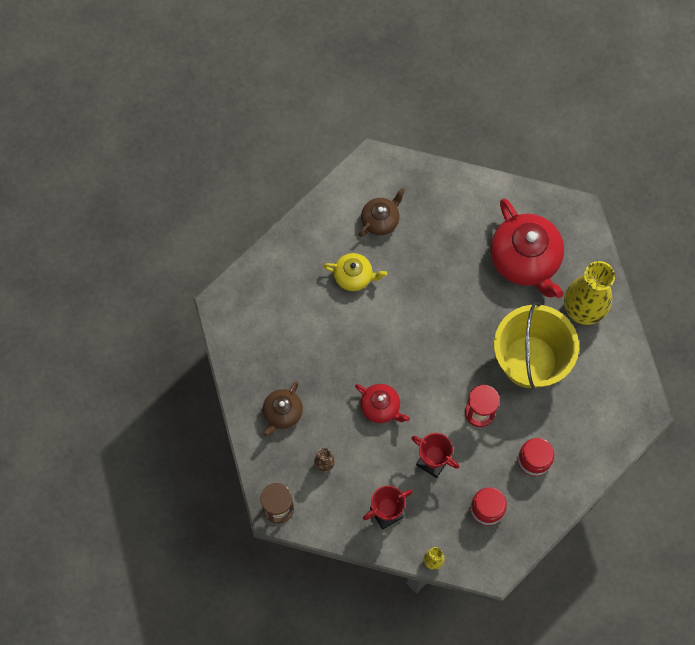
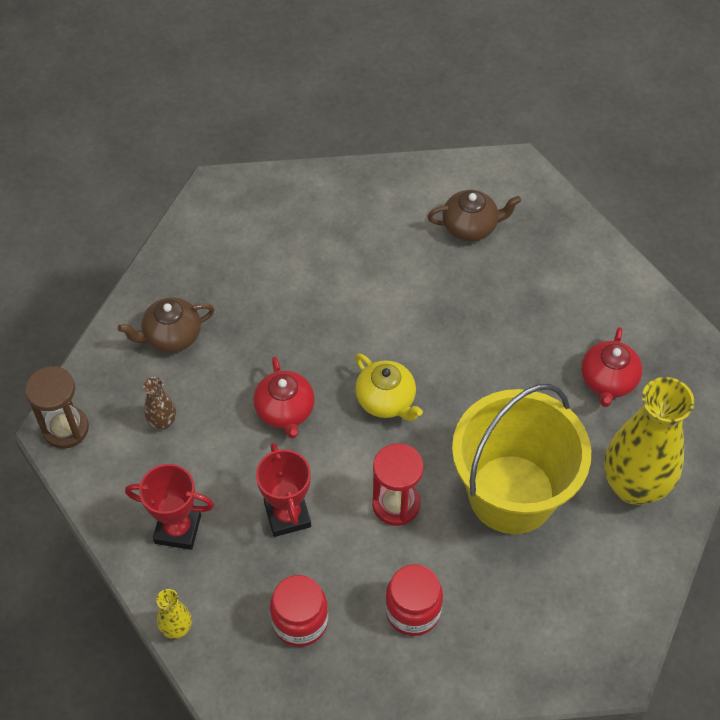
camera: 40 degrees right, 15 degrees down
yellow teapot [323,253,387,291] -> yellow teapot moved to [355,353,423,421]
red teapot [490,198,564,298] -> red teapot [581,327,642,407], size x0.53

